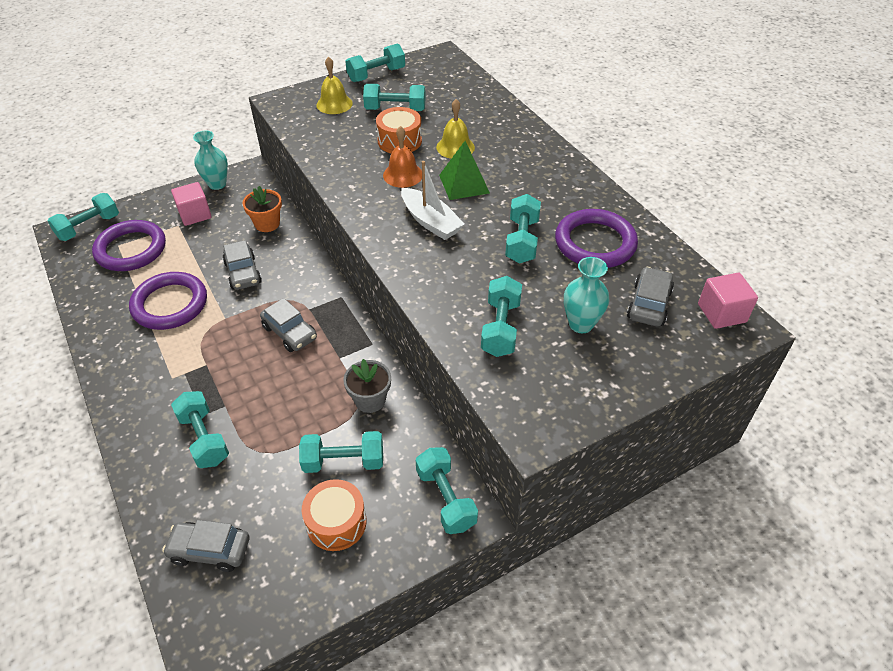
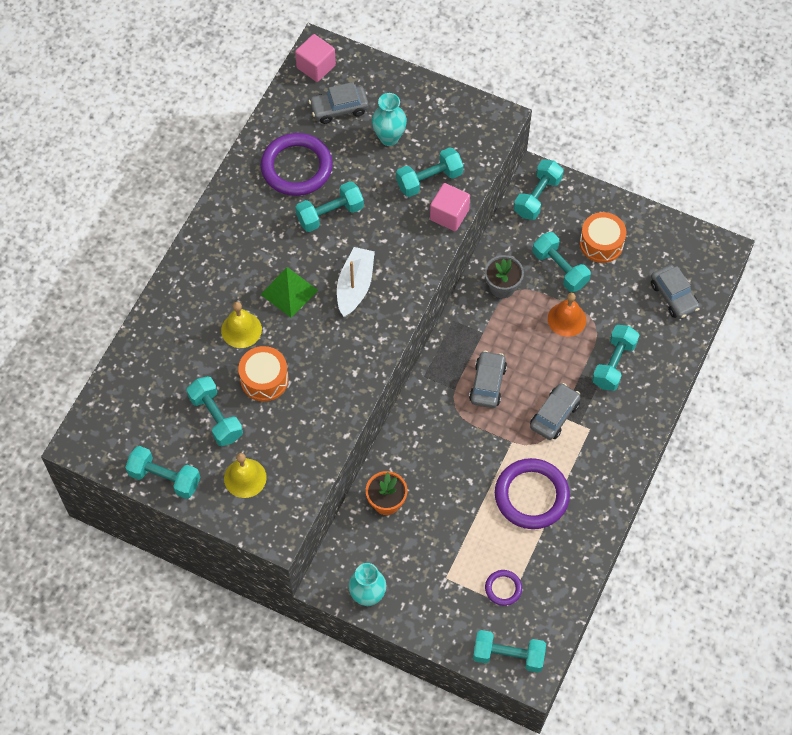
camera: 125 degrees left, 15 degrees up
purple ring [92,220,166,271] -> purple ring [485,570,522,606], size x0.48
pink cube [171,182,212,226] -> pink cube moved to [430,183,470,231]
grey car [223,240,262,290] -> grey car moved to [530,383,581,440]
orange bell [383,126,422,188] -> orange bell moved to [548,292,586,337]

